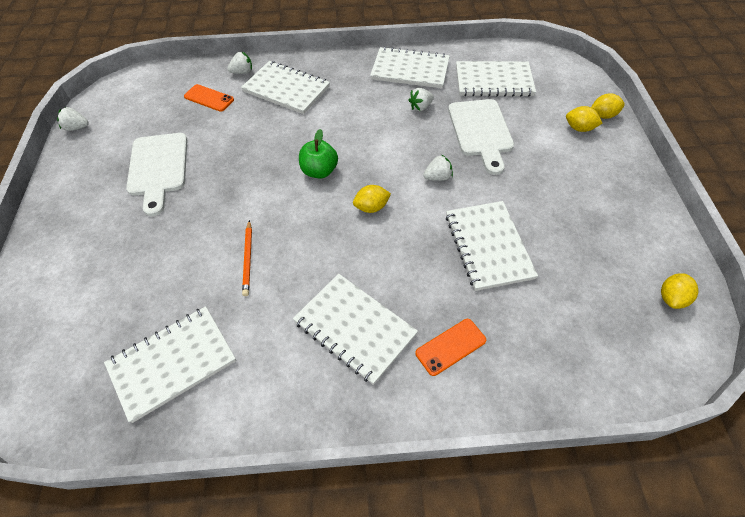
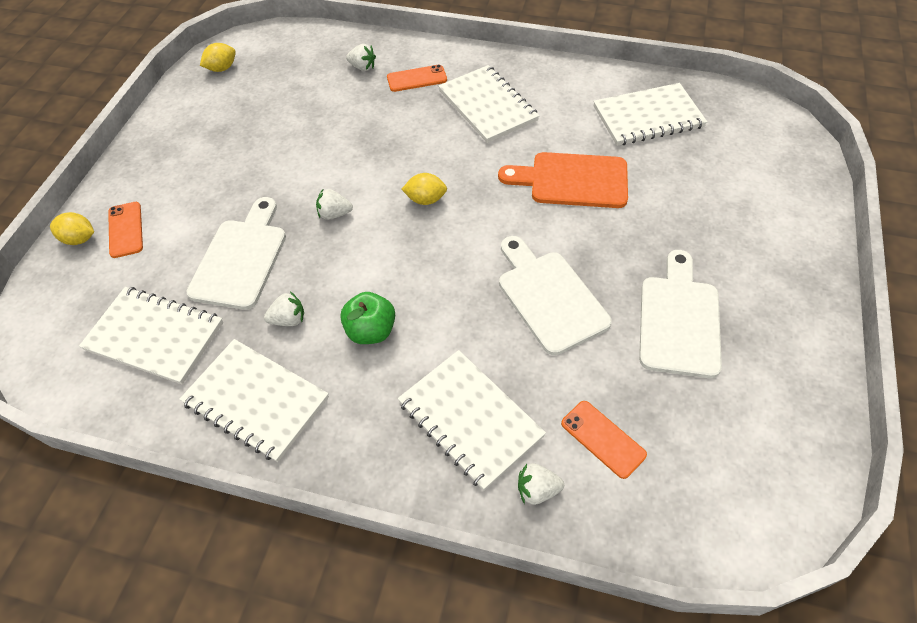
camera: 160 degrees left, 0 degrees up
white strawberry [57,107,89,131] -> white strawberry moved to [346,44,376,71]
orange pencil [242,220,252,296] -> orange cutting board [498,152,628,208]
green apple [299,129,338,178] -> green apple moved to [340,292,395,344]
white notebook [446,201,538,291] -> none
yellow lemon [566,106,603,132] -> orange phone [108,202,143,258]
none -> white cutting board [499,236,612,355]

